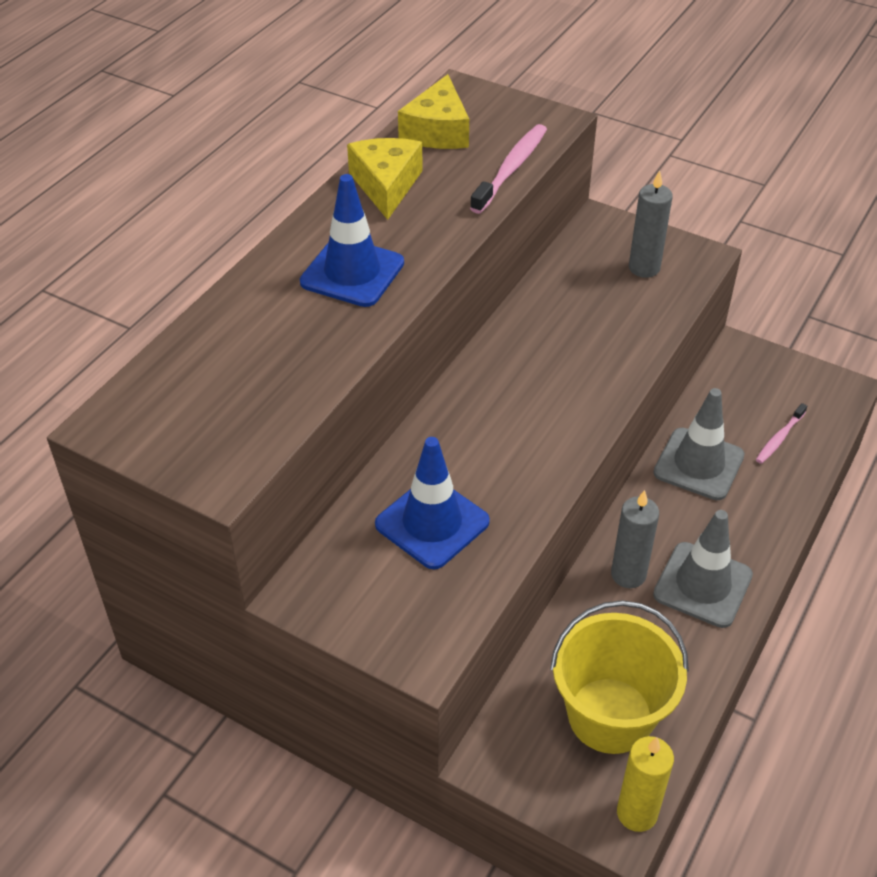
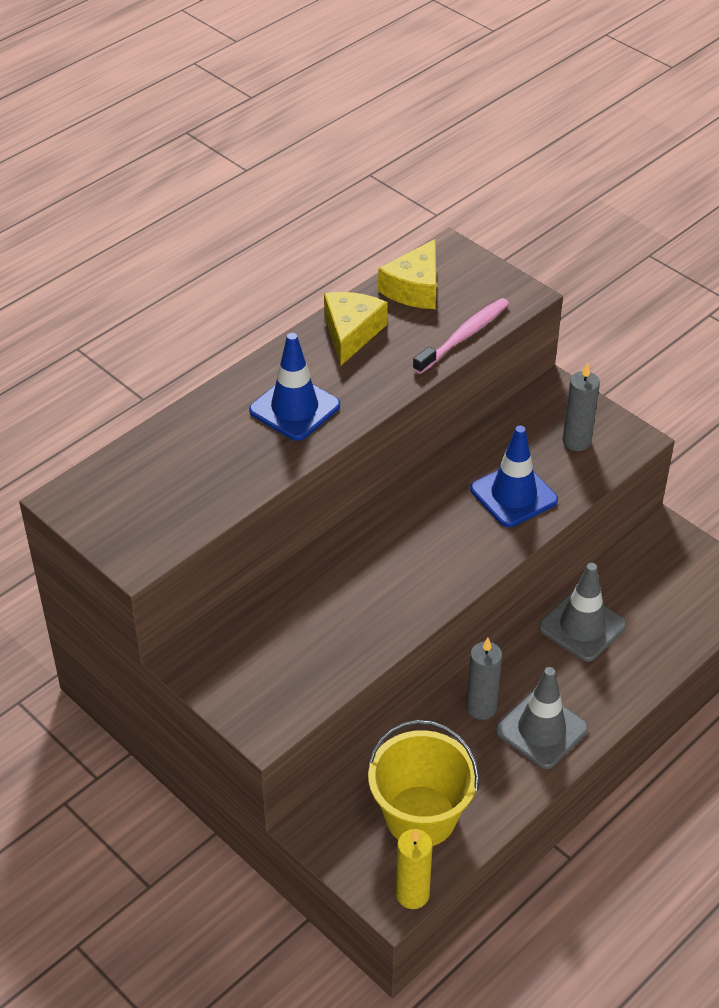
camera: 15 degrees right, 0 degrees up
blue traffic cone [375,437,490,569] -> blue traffic cone moved to [470,425,558,527]
pink toothbrush [756,403,807,464] -> none

